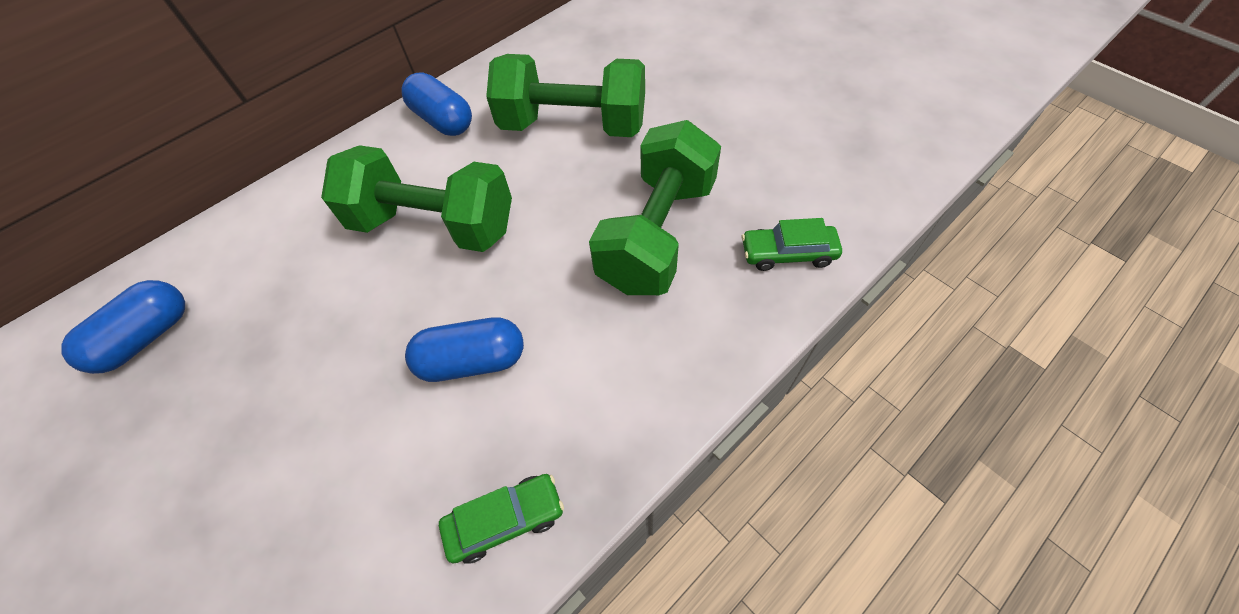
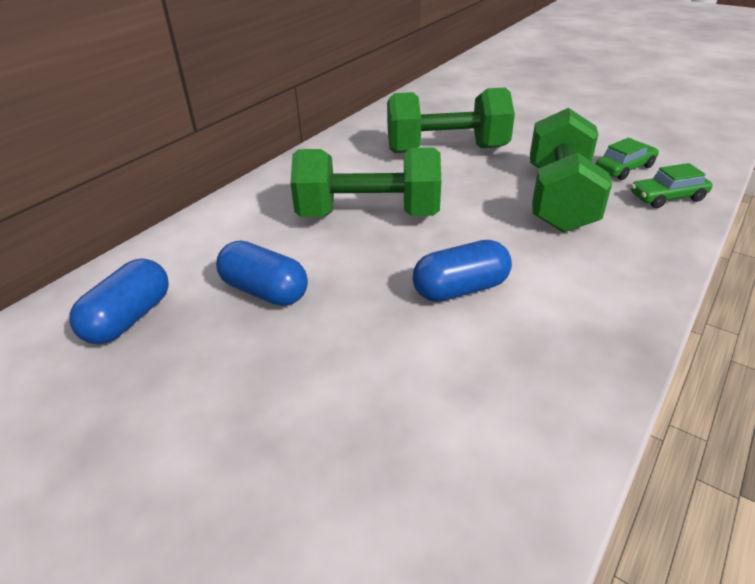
camera: 15 degrees left, 20 degrees down
blue capsule [401,72,472,136] -> blue capsule moved to [216,241,308,306]
green car [439,474,564,564] -> green car moved to [596,138,659,180]

